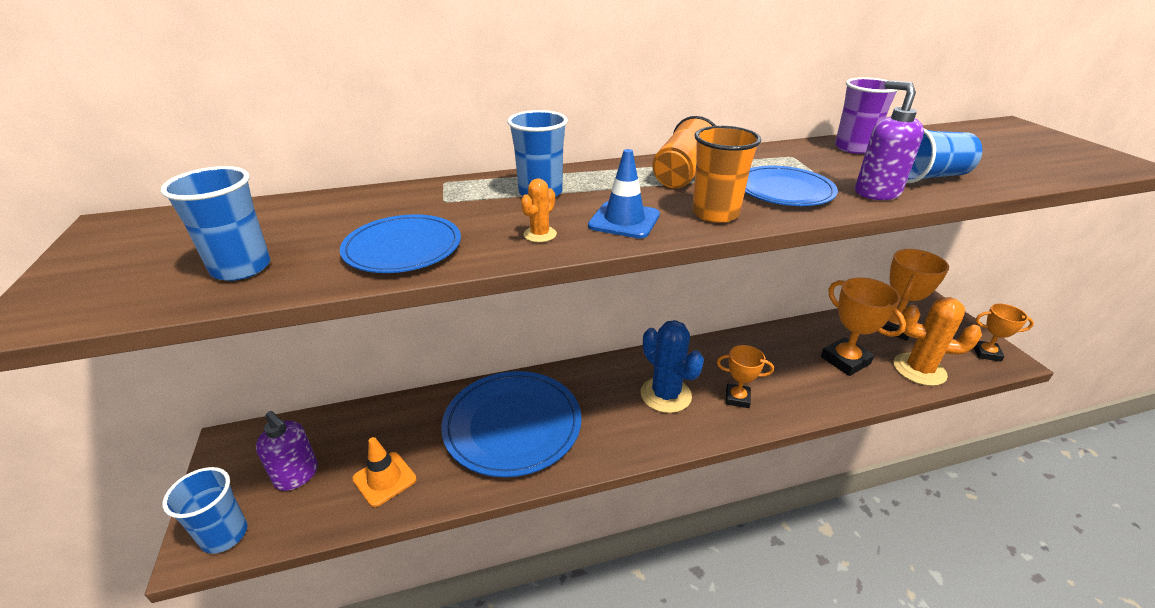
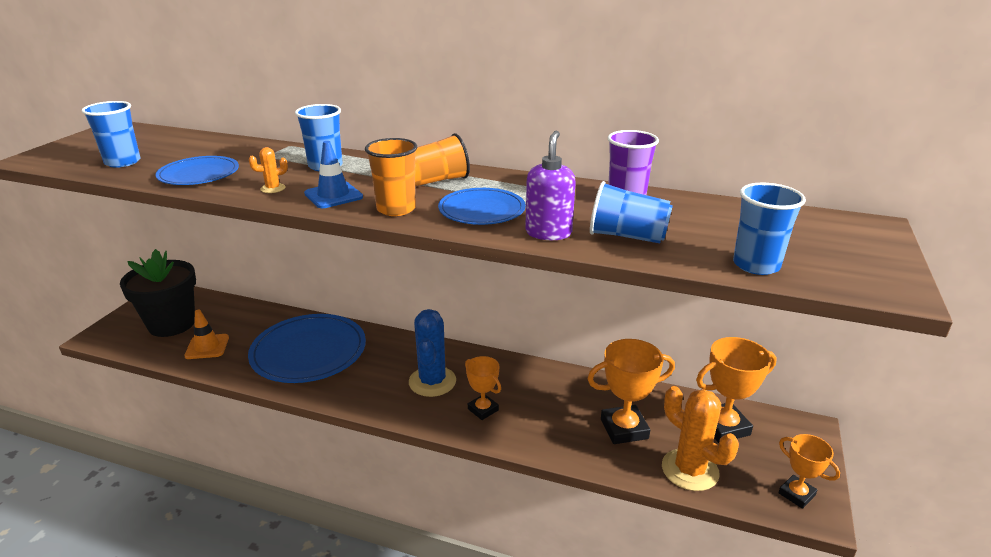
camera: 35 degrees right, 5 degrees down
blue cup [163,467,248,554] -> blue cup moved to [733,183,806,275]
purple soap dispenser [256,411,318,491] -> black flower pot [120,249,196,337]
orange trophy [821,277,906,376] -> orange trophy turned 75 degrees clockwise [588,339,675,444]

